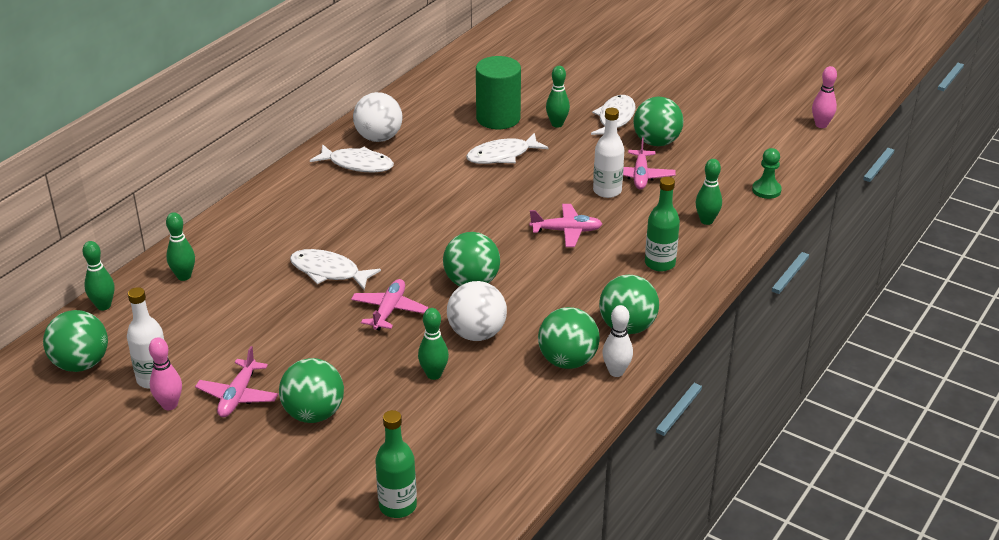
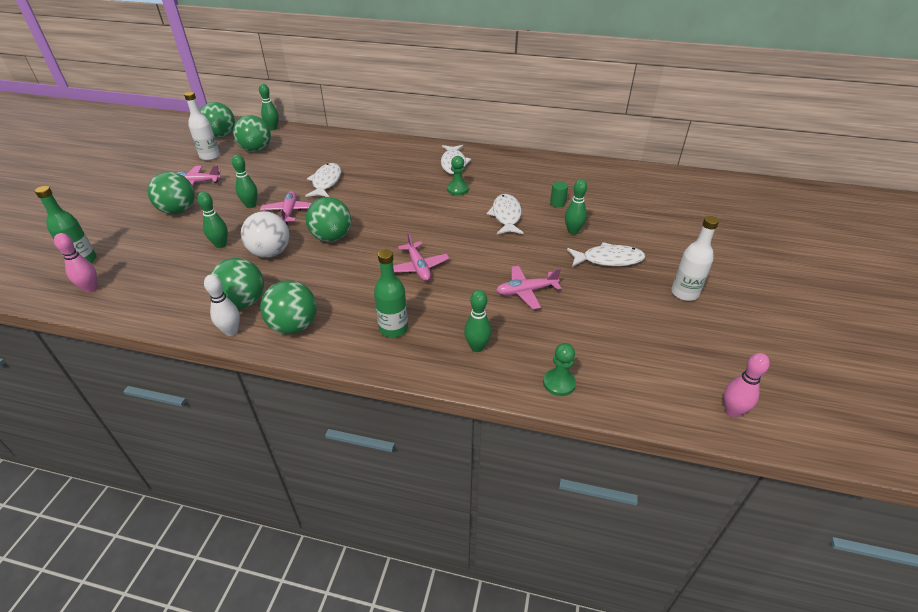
camera: 70 degrees right, 5 degrees up
pink bowling pin [149,337,182,410] -> pink bowling pin moved to [54,233,97,293]
green bowling pin [166,212,195,281] -> green bowling pin moved to [232,155,258,208]
pink plane [351,279,428,331] -> pink plane turned 90 degrees counterclockwise [260,191,312,224]
white ball [353,92,403,142] -> none
white fish [466,133,548,164] -> white fish turned 45 degrees clockwise [487,194,524,234]
green cylinder [476,56,521,129] -> green cylinder [550,182,568,207], size x0.42
white bottle [593,108,624,198] -> white bottle moved to [671,216,719,301]
green ball [634,97,683,146] -> green ball moved to [233,115,271,152]
none -> green pawn [447,156,469,195]

